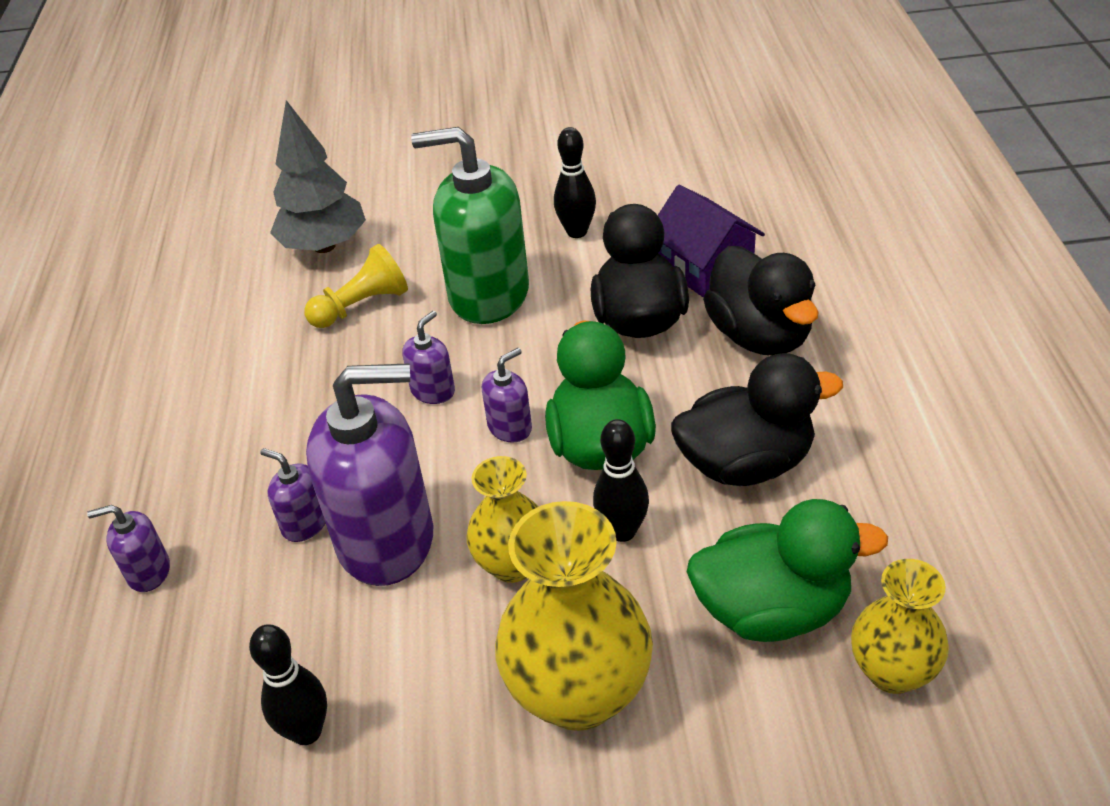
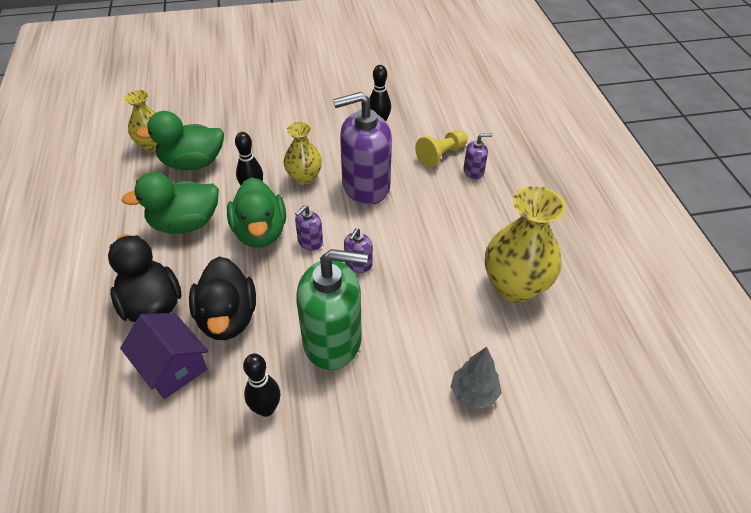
camera: 170 degrees right, 5 degrees up
purple soap dispenser [260,448,325,542] -> none
grey tree [270,100,366,253] -> grey tree [451,347,502,409], size x0.65
yellow pawn [304,244,408,328] -> yellow pawn moved to [415,130,468,168]
yellow vase [495,501,653,731] -> yellow vase moved to [485,186,566,302]
black duck [671,353,843,486] -> green duck [122,172,219,234]

